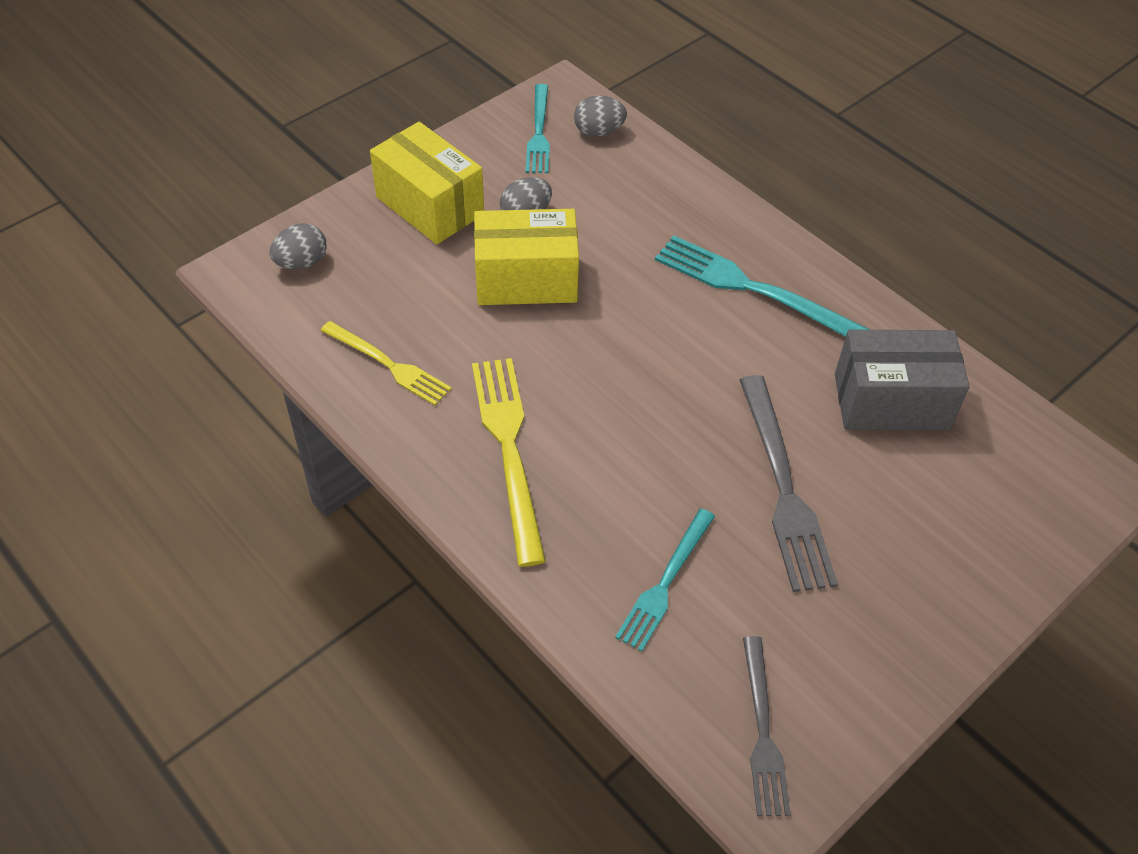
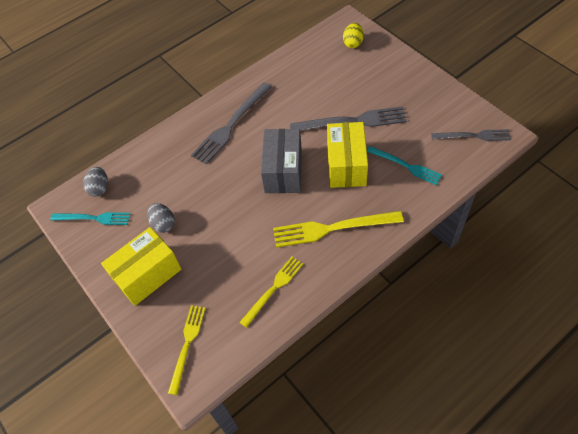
camera: 80 degrees left, 5 degrees up
grey egg [270,223,327,269] -> yellow fork [168,305,206,395]
yellow box [474,209,579,305] -> yellow box moved to [327,122,368,188]
turquoise fork [655,235,870,337] -> grey fork [191,82,272,165]
grey box [835,330,969,430] -> grey box moved to [261,129,302,193]
none -> yellow egg [343,23,364,48]

